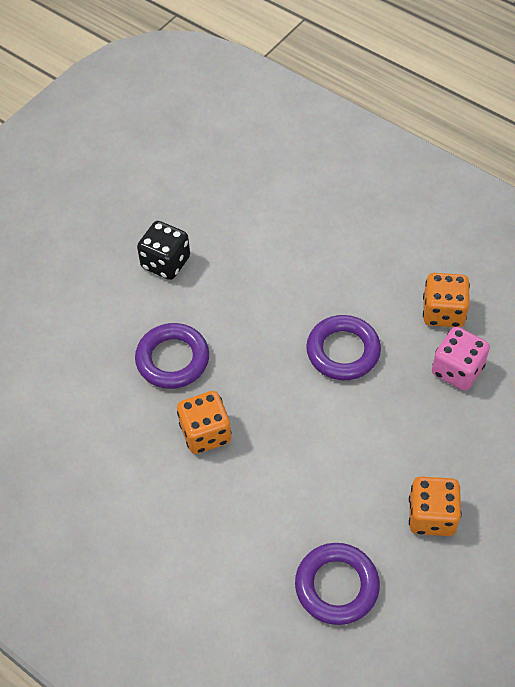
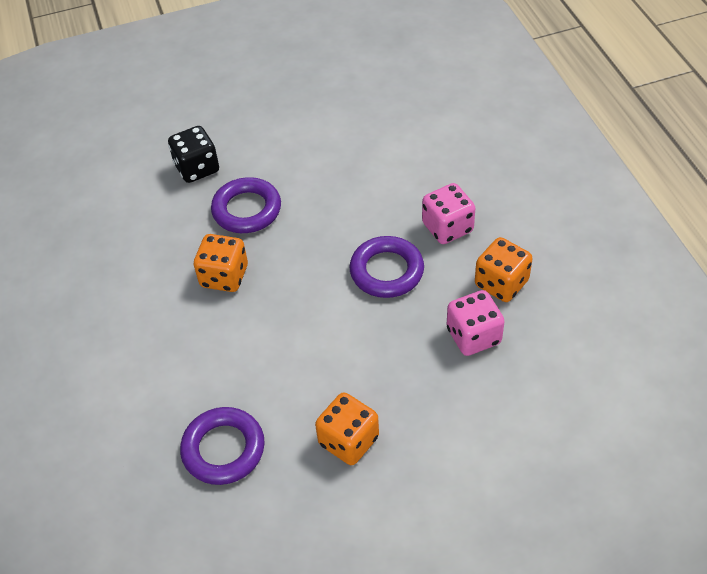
camera: 35 degrees right, 5 degrees down
black dice [137,221,190,280] -> black dice moved to [168,126,219,183]
none -> pink dice [422,183,475,244]

